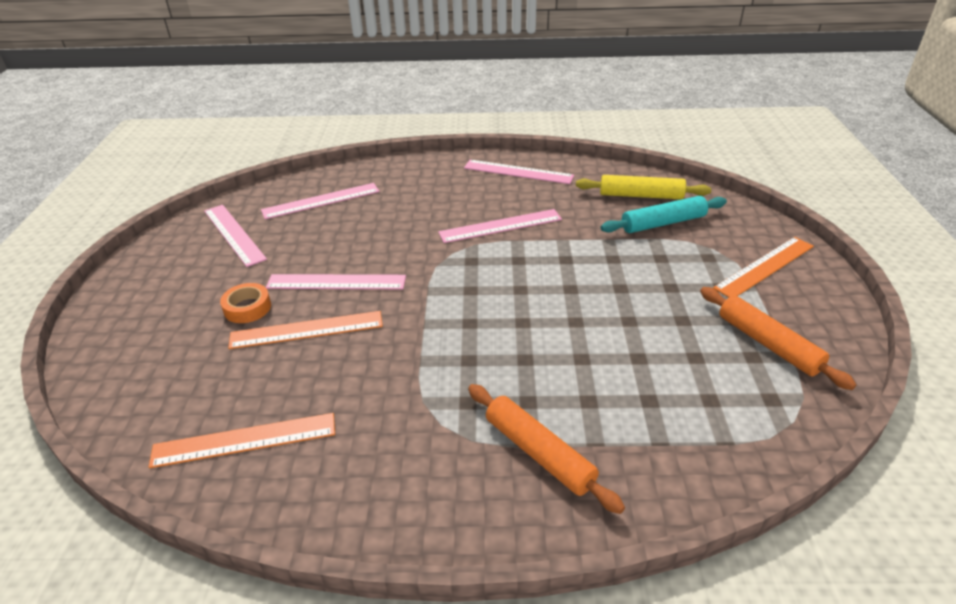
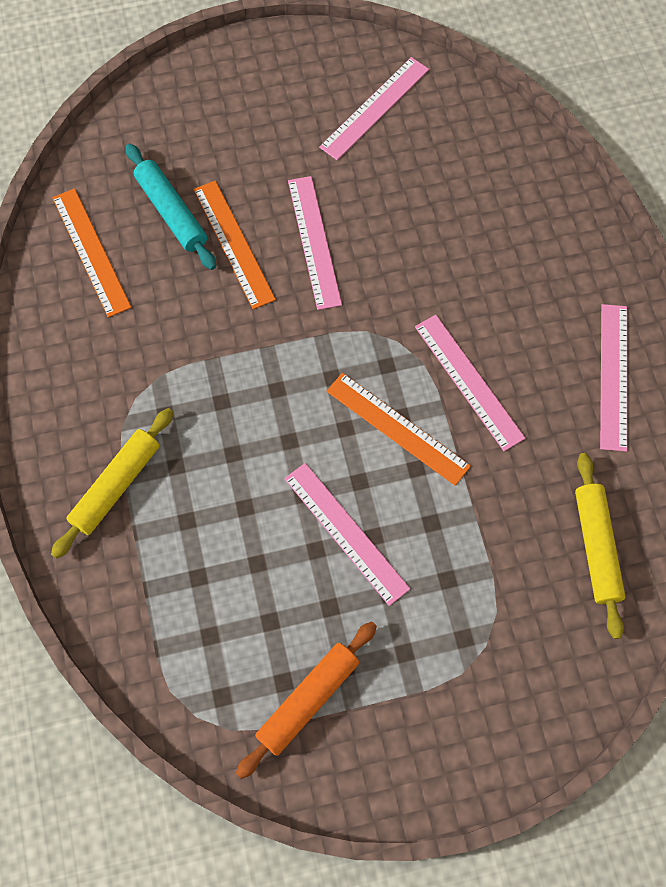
camera: 75 degrees right, 30 degrees up
orange tape [220,283,271,323] -> none
pink ruler [261,183,379,219] -> pink ruler moved to [284,463,410,606]
orange rolling pin [468,384,625,514] -> yellow rolling pin [51,408,173,559]
turquoise rolling pin [601,196,727,233] -> turquoise rolling pin moved to [126,144,216,270]
orange ruler [713,237,814,297] -> orange ruler moved to [326,373,471,486]

